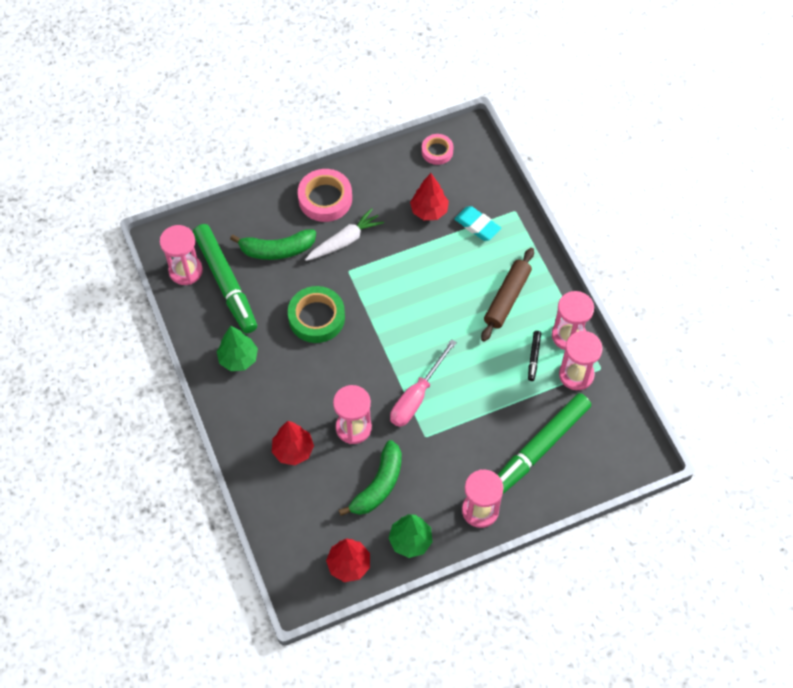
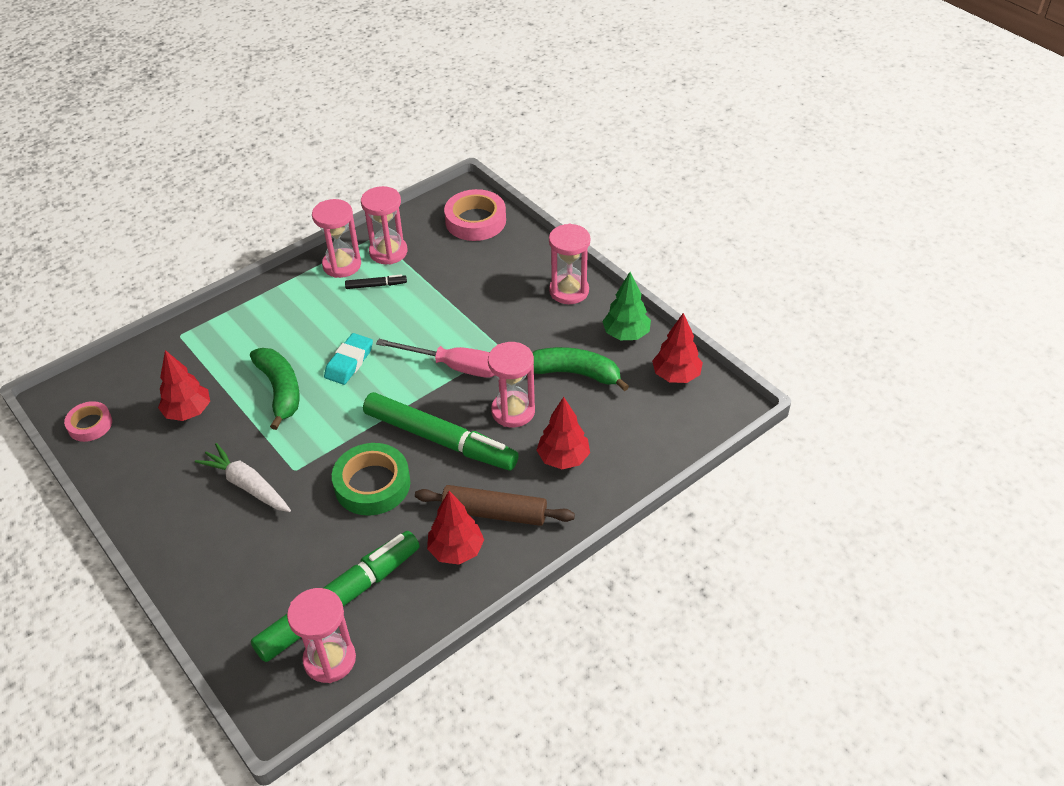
camera: 105 degrees left, 15 degrees down
green tree [217,326,258,371] -> red tree [427,491,484,565]
green banana [230,229,316,260] -> green banana moved to [250,348,300,430]
pink tape [298,169,352,222] -> pink tape moved to [444,189,506,241]
turquoise eraser [454,206,501,241] -> turquoise eraser moved to [324,333,373,385]
brown rolling pin [481,248,534,342] -> brown rolling pin moved to [415,485,575,526]
green marker [497,393,591,494] -> green marker moved to [363,392,519,470]

